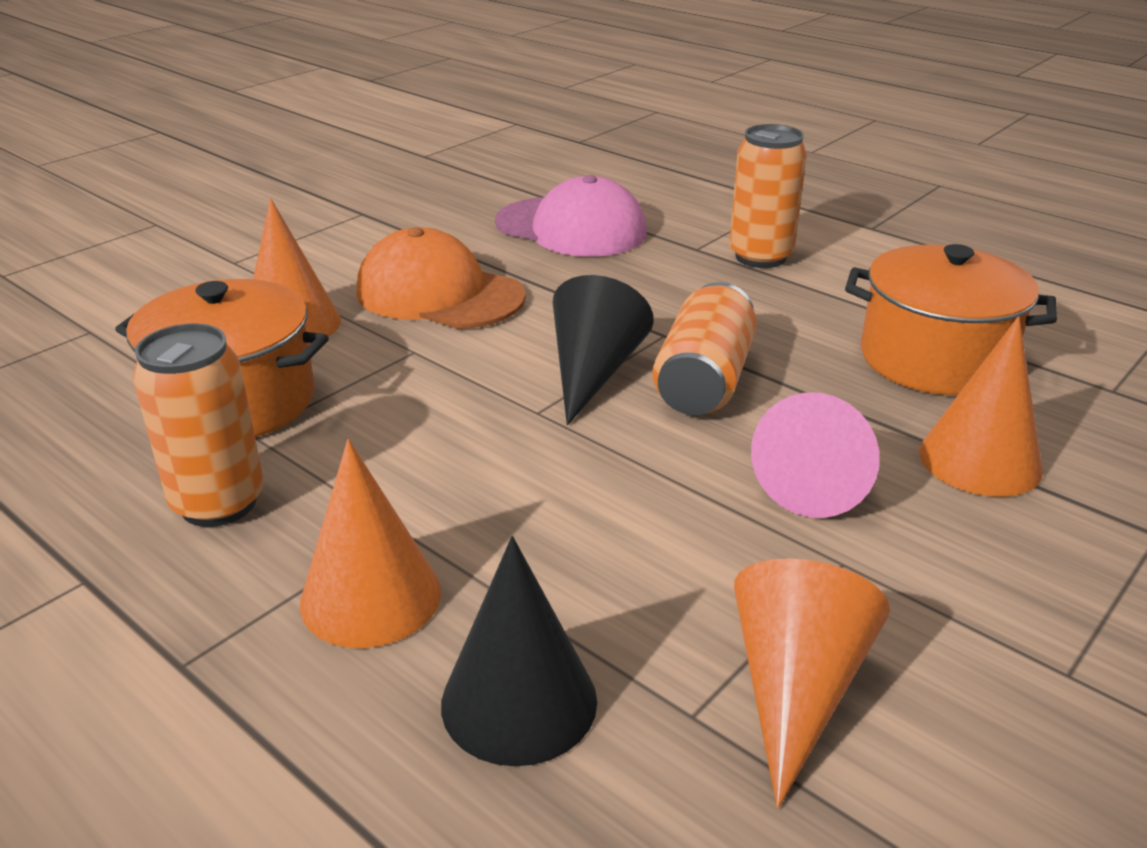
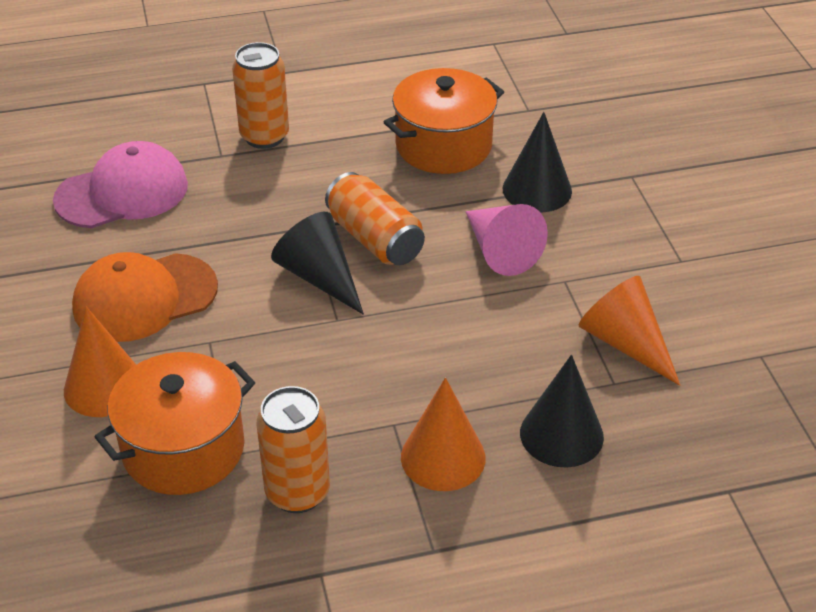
camera: 55 degrees left, 10 degrees up
orange cone [919,316,1043,497] -> black cone [503,112,572,212]

